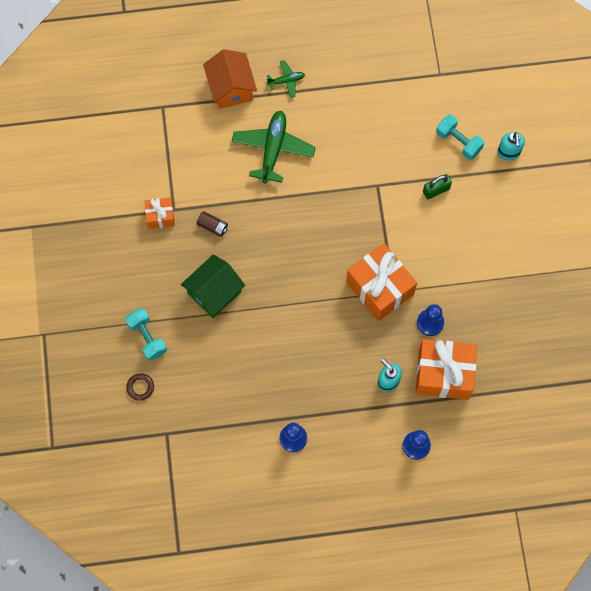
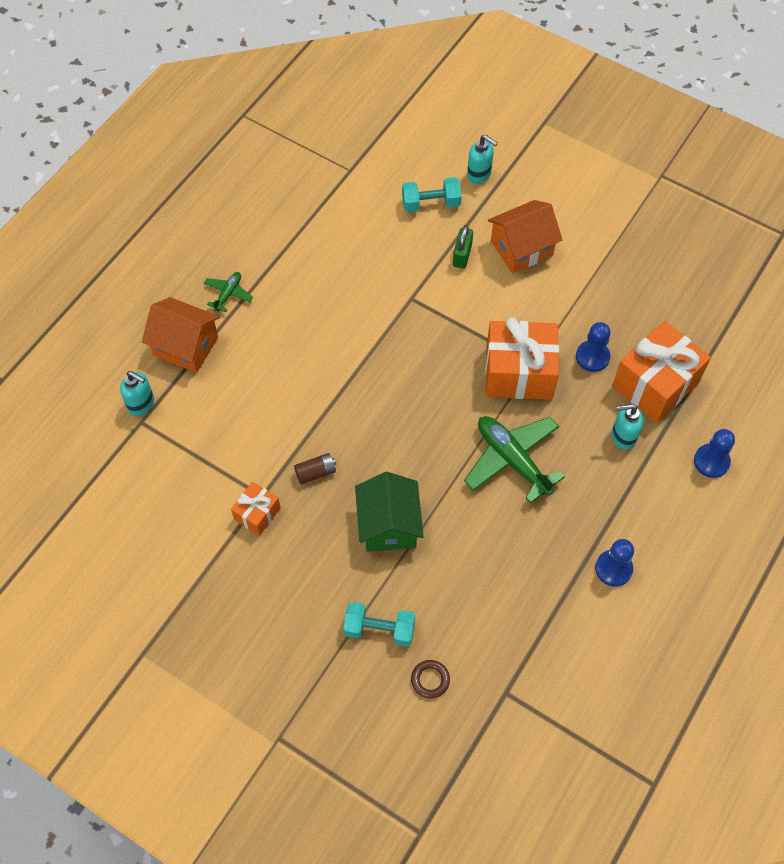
camera: 50 degrees left, 10 degrees down
green plane [232,111,316,183] -> green plane moved to [464,416,565,504]
none -> turquoise soap dispenser [120,371,154,416]
none -> orange house [488,200,562,273]

